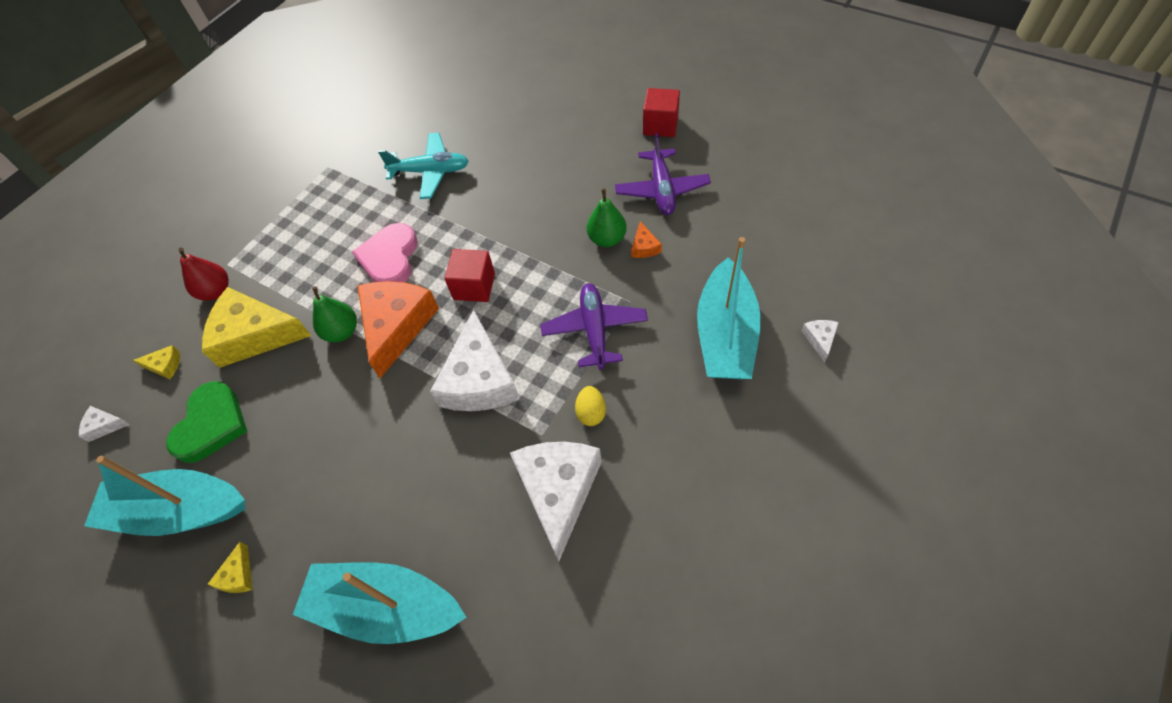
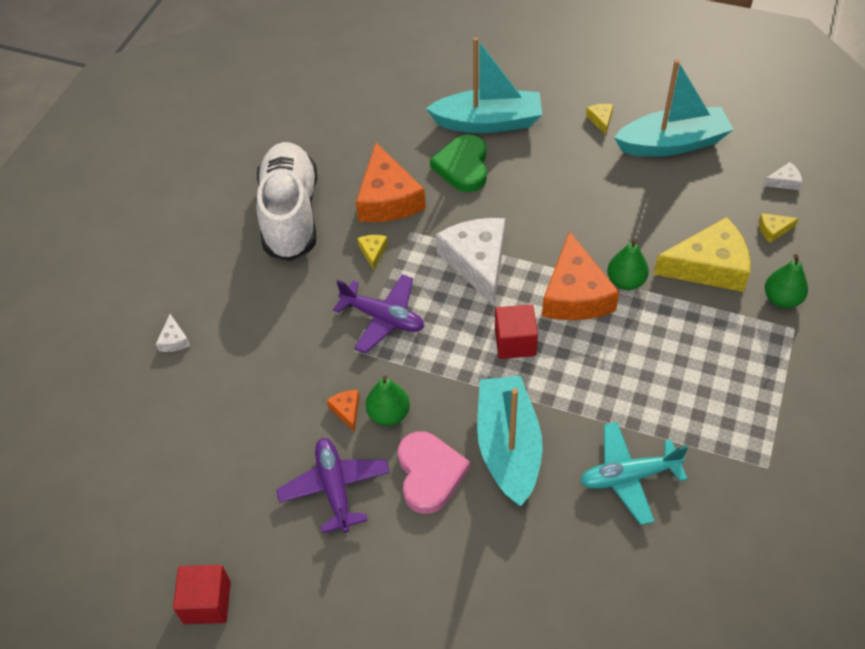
camera: 165 degrees right, 5 degrees down
green heart [166,381,247,463] -> green heart moved to [430,135,487,192]
red pear [179,248,229,301] -> green pear [765,254,808,308]
pink heart [352,223,418,282] -> pink heart moved to [398,431,470,514]
white cheese [510,442,602,562] -> orange cheese [356,143,426,222]
purple plane [541,283,648,370] -> purple plane turned 45 degrees counterclockwise [333,274,424,353]
yellow egg [575,386,606,426] -> yellow cheese [357,235,388,270]
red cube [643,88,680,137] -> red cube moved to [173,565,231,624]
turquoise boat [697,237,761,379] -> turquoise boat moved to [477,376,543,506]
none -> white shoe [256,142,317,261]

